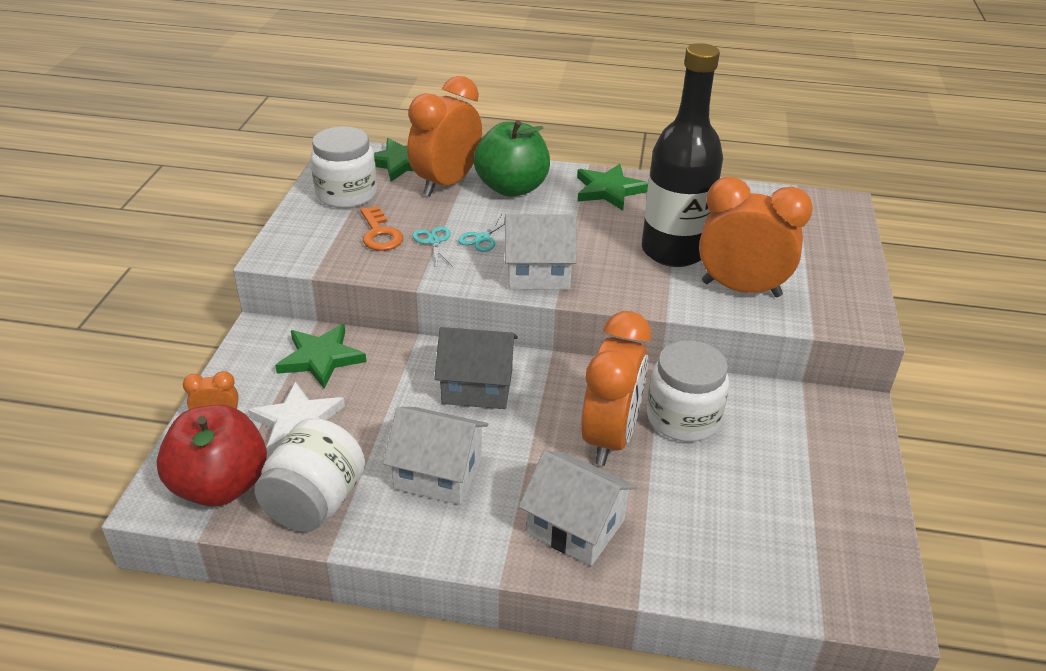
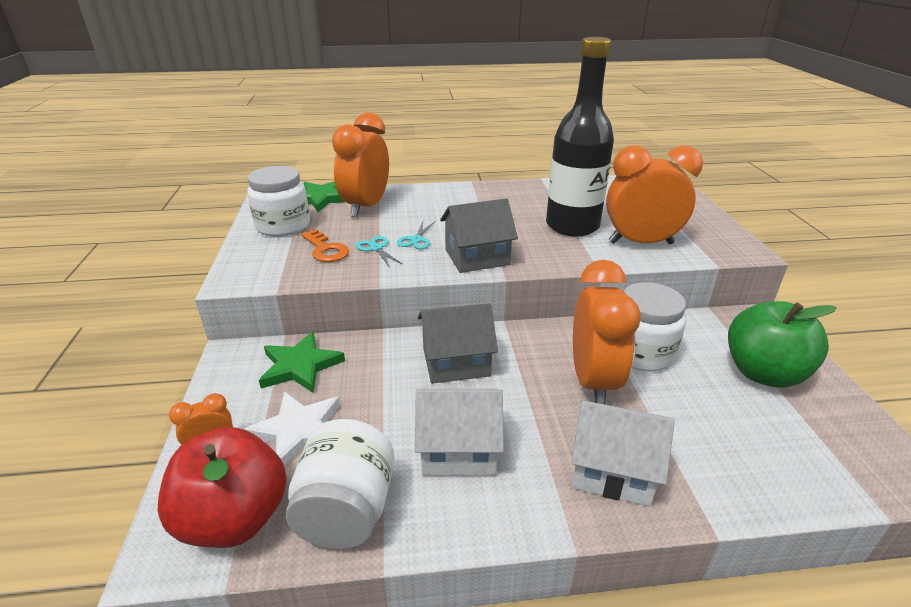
camera: 15 degrees left, 5 degrees down
green apple [474,120,550,197] -> green apple moved to [728,301,836,388]
white house [505,214,577,290] -> grey house [440,198,518,273]
green star [577,164,648,211] -> none

